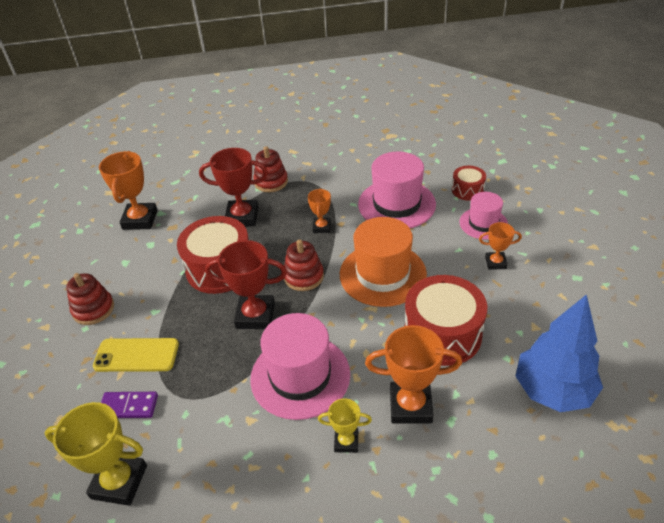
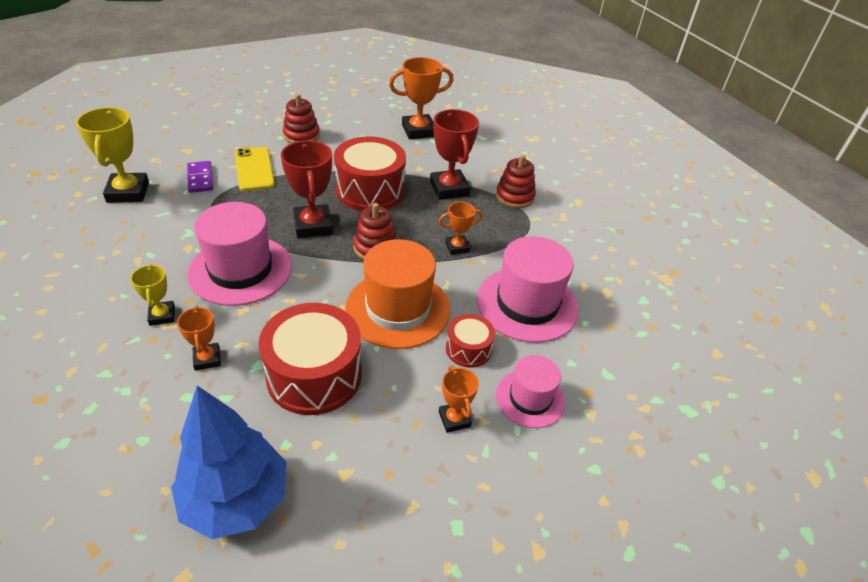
camera: 65 degrees right, 0 degrees up
orange trophy [365,325,462,424] -> orange trophy [177,306,221,371], size x0.56
red drum [452,166,486,201] -> red drum moved to [446,314,495,368]

